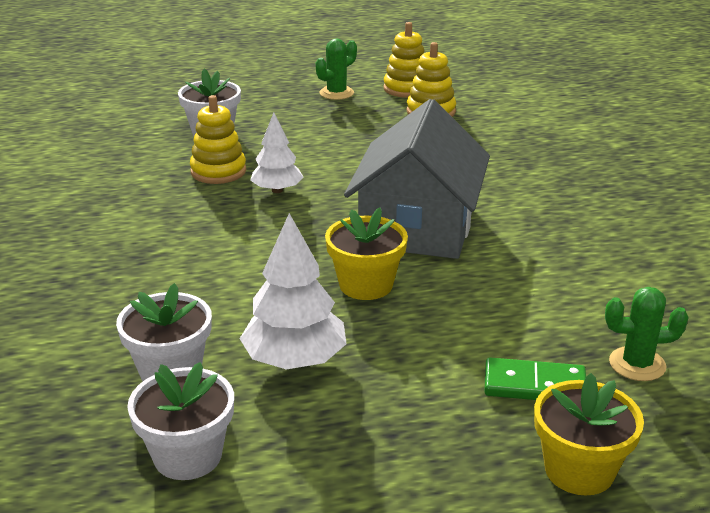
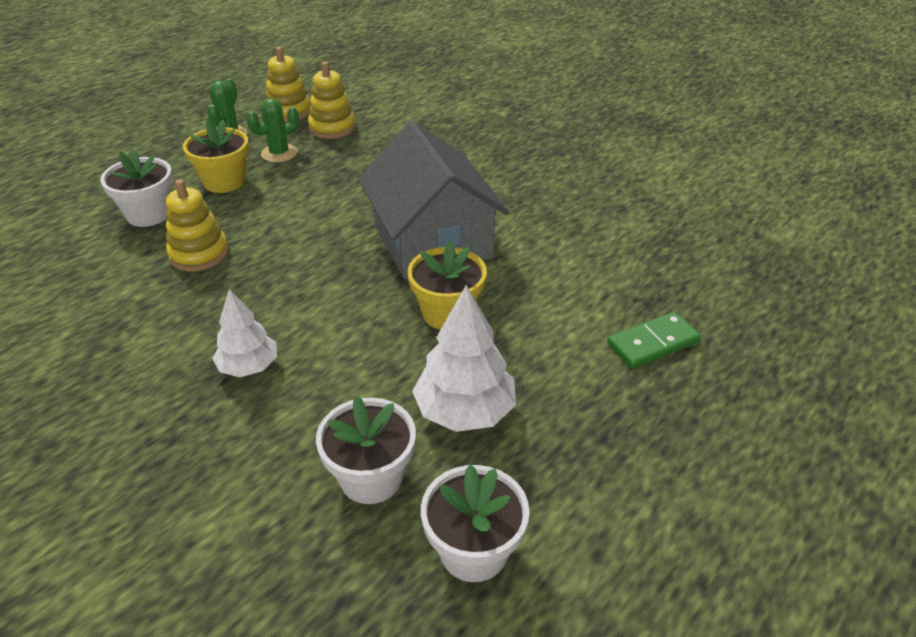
camera: 35 degrees left, 10 degrees up
white tree [250,112,304,193] -> white tree moved to [212,289,277,377]
yellow flower pot [534,373,644,496] -> yellow flower pot moved to [183,119,249,193]
green cactus [605,287,689,381] -> green cactus moved to [246,98,299,162]

